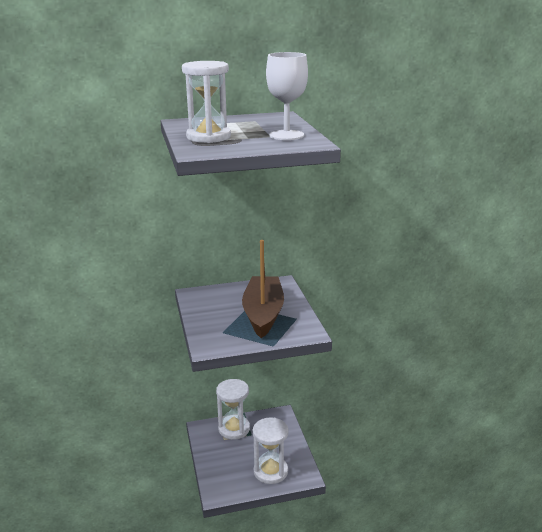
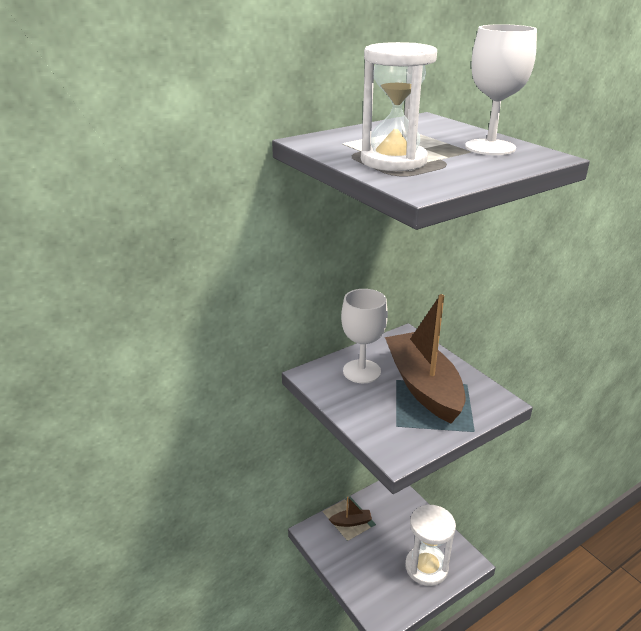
camera: 20 degrees left, 5 degrees up
white hourglass [216,379,250,439] -> brown boat [329,497,372,527]
none -> white goblet [341,289,388,383]

